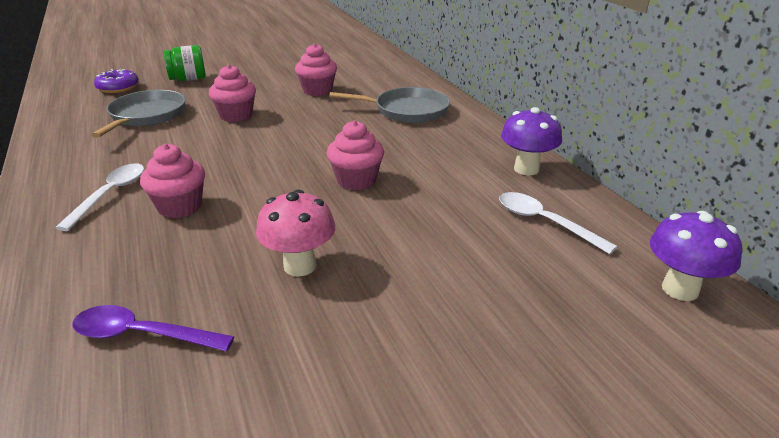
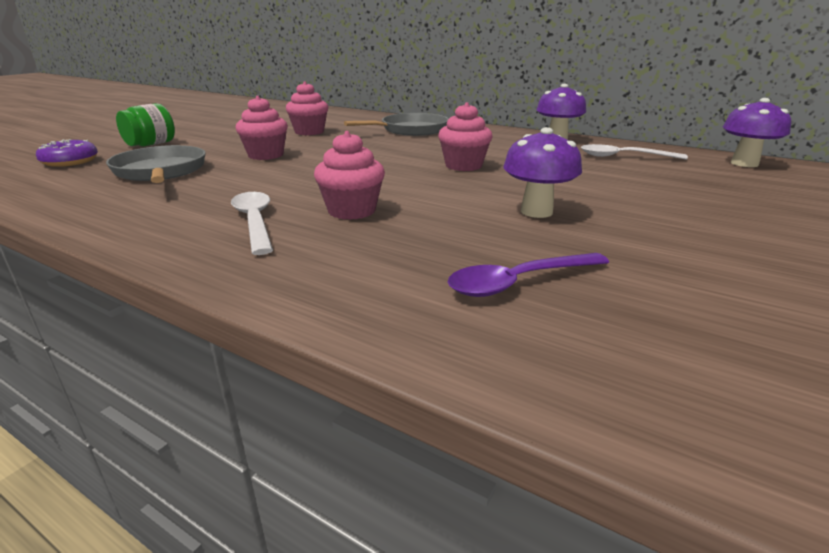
camera: 35 degrees left, 5 degrees down
pink mushroom [256,190,335,277] -> purple mushroom [503,127,582,218]

